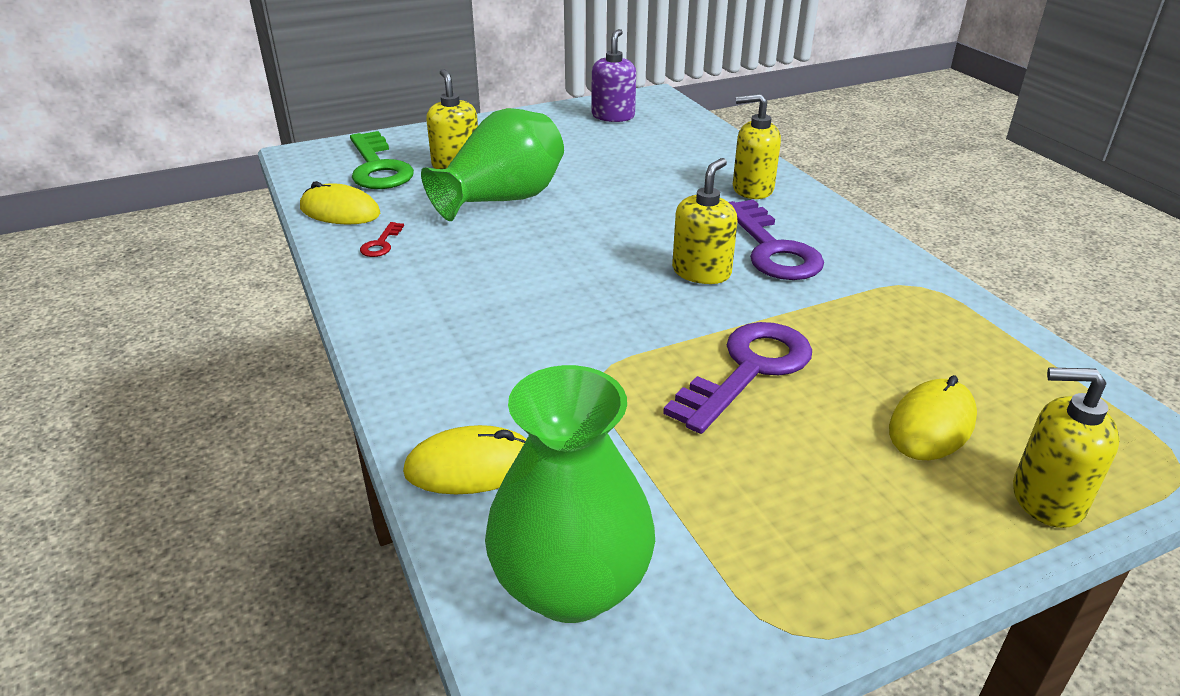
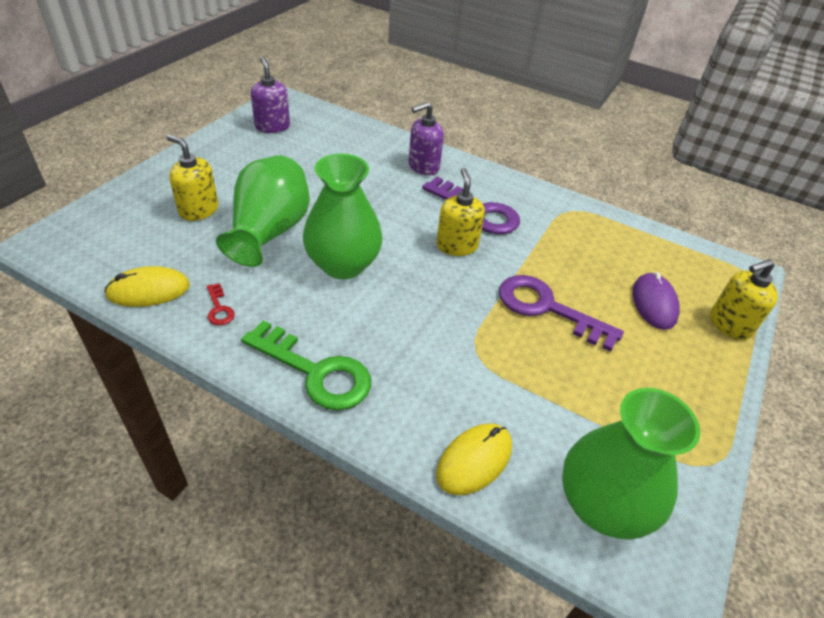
camera: 40 degrees left, 10 degrees up
green key [350,131,414,189] -> green key moved to [241,320,371,410]
purple key [663,322,812,434] -> purple key turned 60 degrees counterclockwise [499,275,624,352]
yellow soap dispenser [733,94,781,199] -> purple soap dispenser [409,102,444,175]
yellow mouse [889,375,977,460] -> purple mouse [632,272,680,330]
none -> green vase [303,154,383,280]

